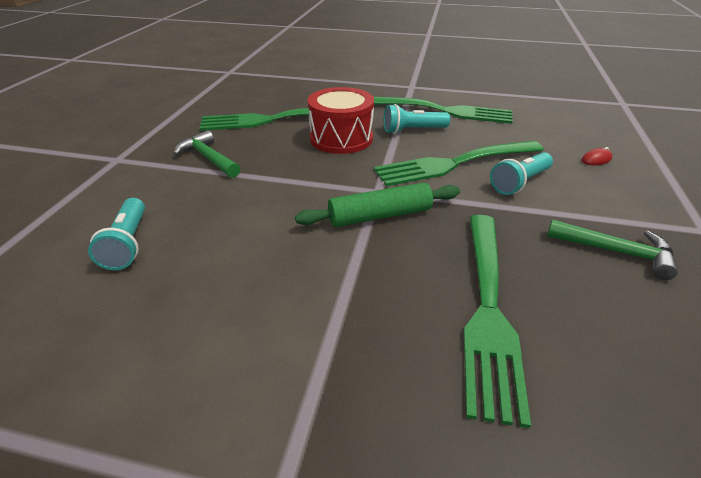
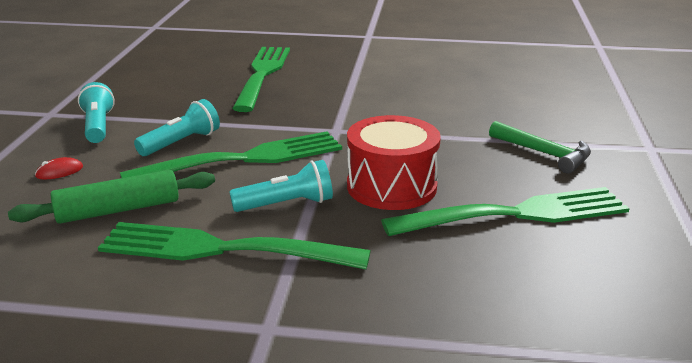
camera: 175 degrees right, 10 degrees down
turquoise flashlight [88,198,145,270] -> turquoise flashlight moved to [78,82,115,143]
green rolling pin [295,182,460,227] -> green rolling pin moved to [8,170,215,224]
green hammer [547,220,678,280] -> none

